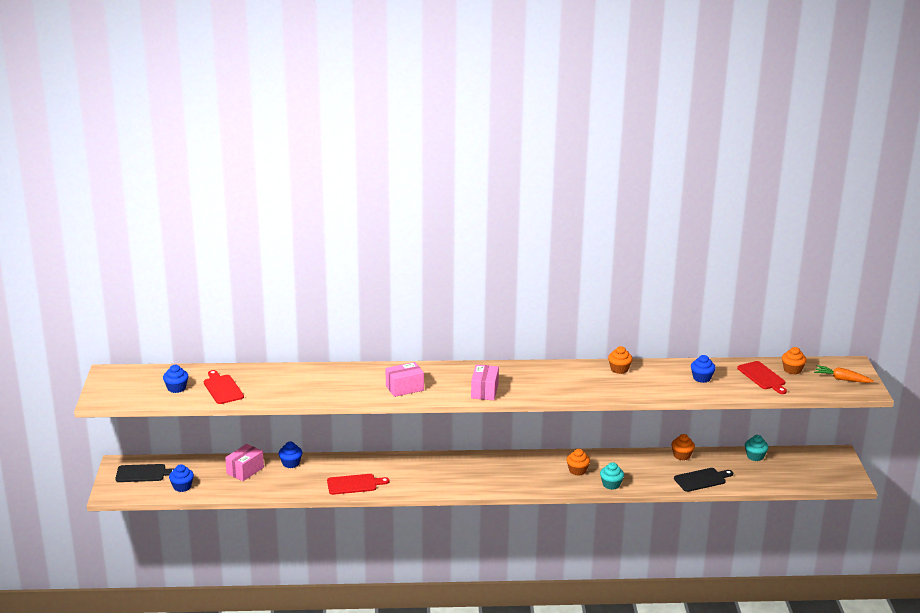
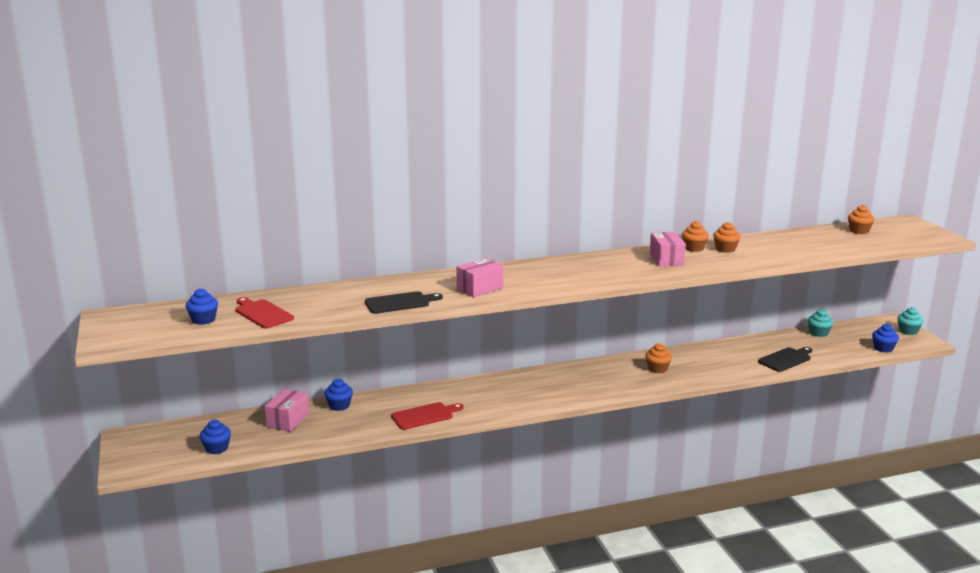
camera: 15 degrees left, 5 degrees down
black cutting board [115,464,175,482] -> black cutting board moved to [365,291,443,314]
pink box [471,365,499,400] -> pink box moved to [650,232,686,266]
turquoise cupcake [600,462,624,490] -> turquoise cupcake moved to [897,307,923,335]
orange cupcake [671,434,695,460] -> orange cupcake moved to [713,222,741,253]
blue cupcake [691,355,716,383] -> blue cupcake moved to [872,324,899,353]
red cutting board [737,361,787,394] -> none
orange carrot [814,365,874,383] -> none

